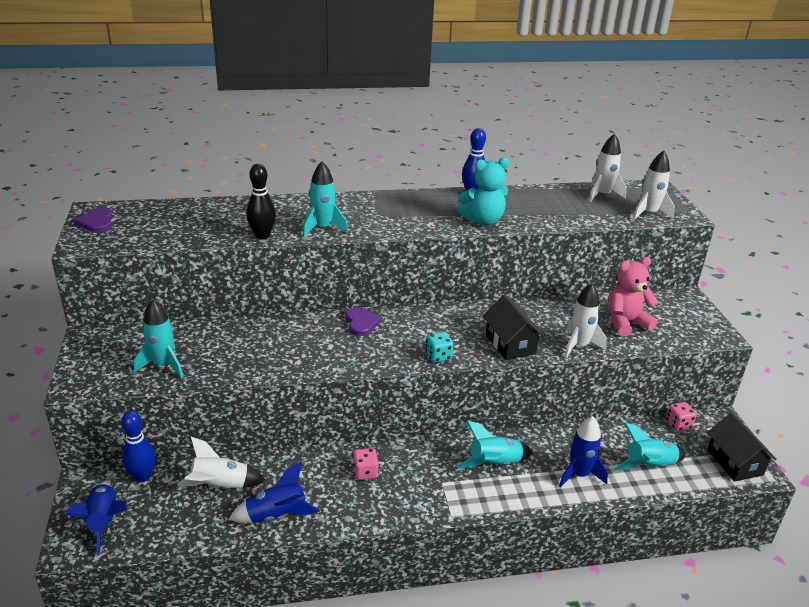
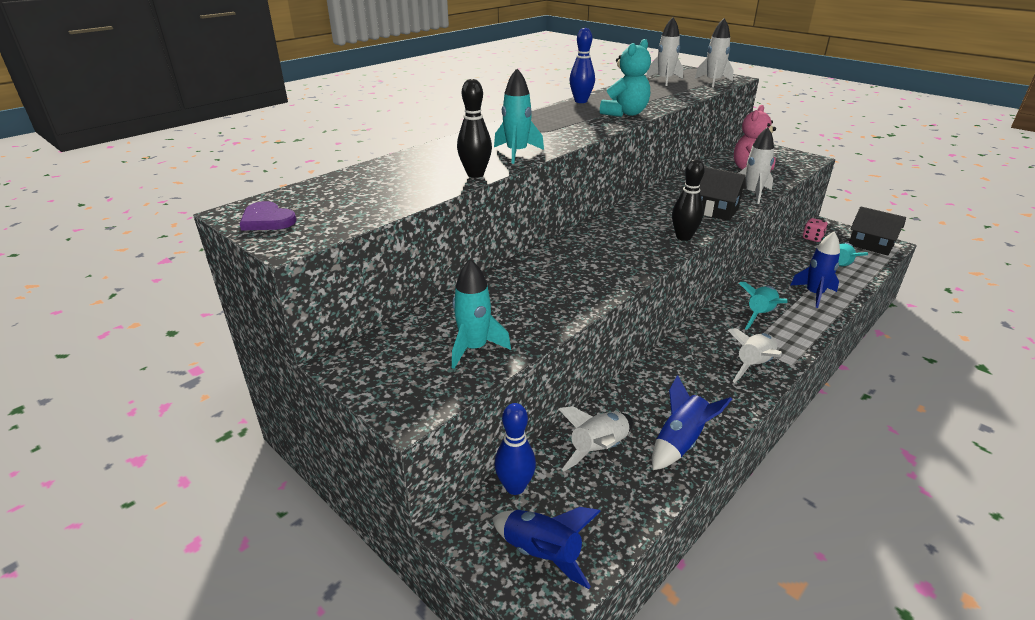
camera: 35 degrees left, 0 degrees up
purple heart [346,307,382,336] -> none
pink dice [352,448,379,480] -> none
turquoise dice [425,332,453,363] -> black bowling pin [672,159,705,241]
none -> white rocket [728,328,782,383]

